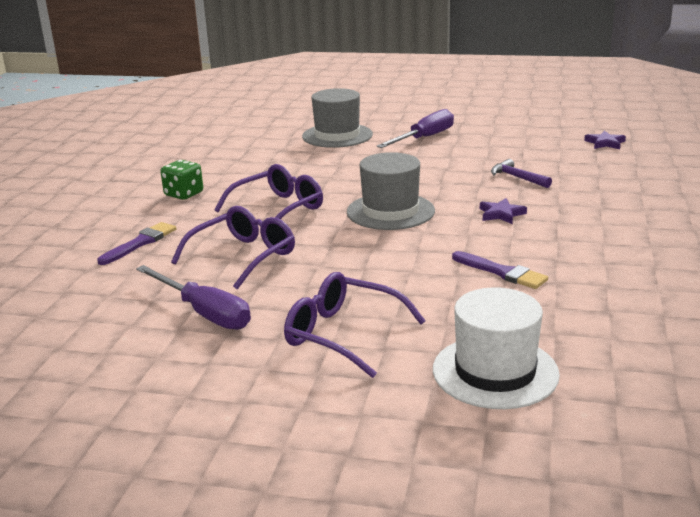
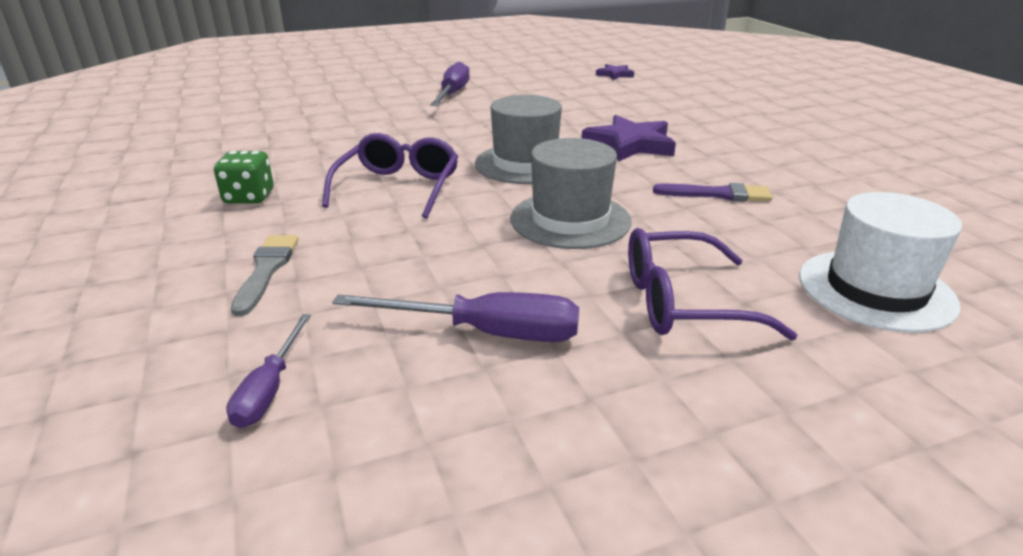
camera: 35 degrees left, 5 degrees up
purple brush [97,222,176,265] -> grey brush [231,235,299,316]
purple glasses [171,206,295,290] -> none
grey hat [302,88,373,148] -> grey hat moved to [510,138,632,249]
purple star [480,198,527,224] -> purple star [582,115,676,162], size x1.84
purple hammer [491,159,552,188] -> none
none -> purple screwdriver [226,314,311,428]

